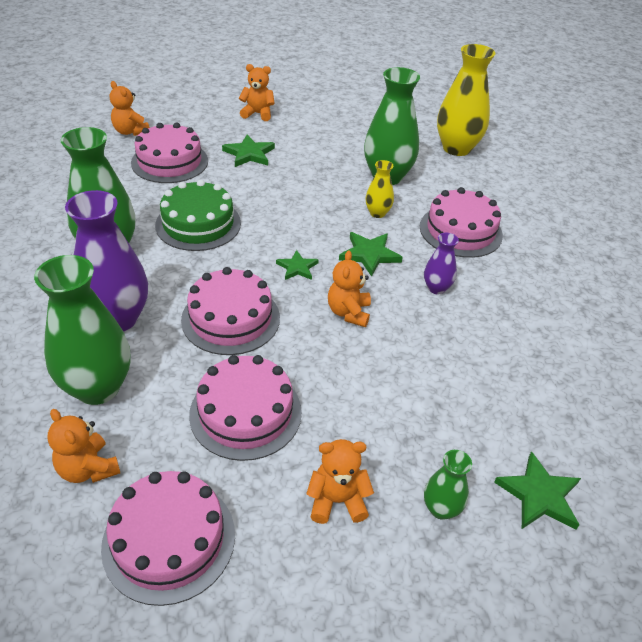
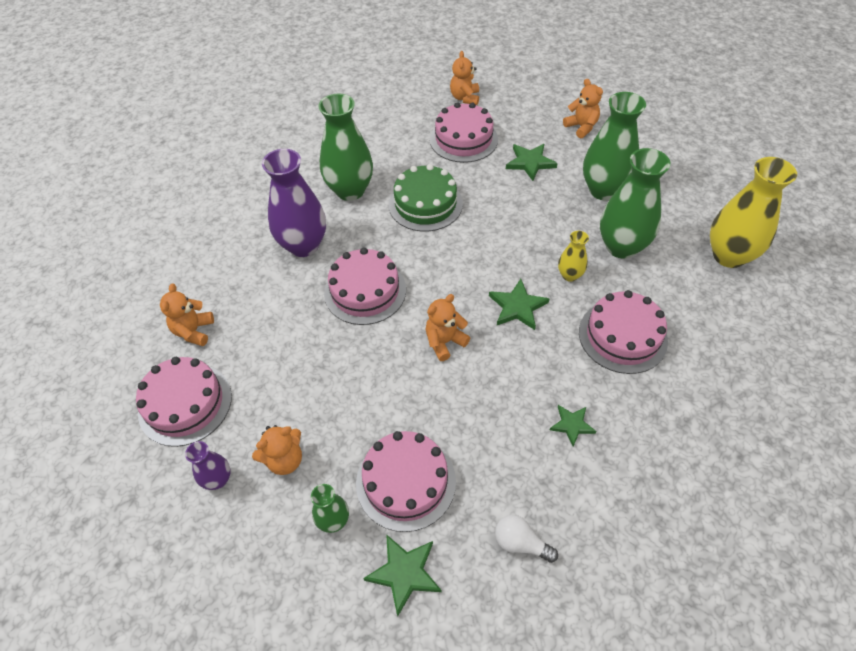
camera: 50 degrees right, 10 degrees up
green vase [34,255,130,405] -> green vase moved to [583,92,646,201]
pink cake [189,355,302,461] -> pink cake moved to [356,431,456,532]
green star [276,250,319,280] -> green star moved to [550,405,597,446]
orange teddy bear [306,439,374,524] -> orange teddy bear turned 105 degrees clockwise [252,425,302,475]
purple vase [424,233,459,294] -> purple vase moved to [185,441,231,490]
none -> white light bulb [495,515,558,563]

